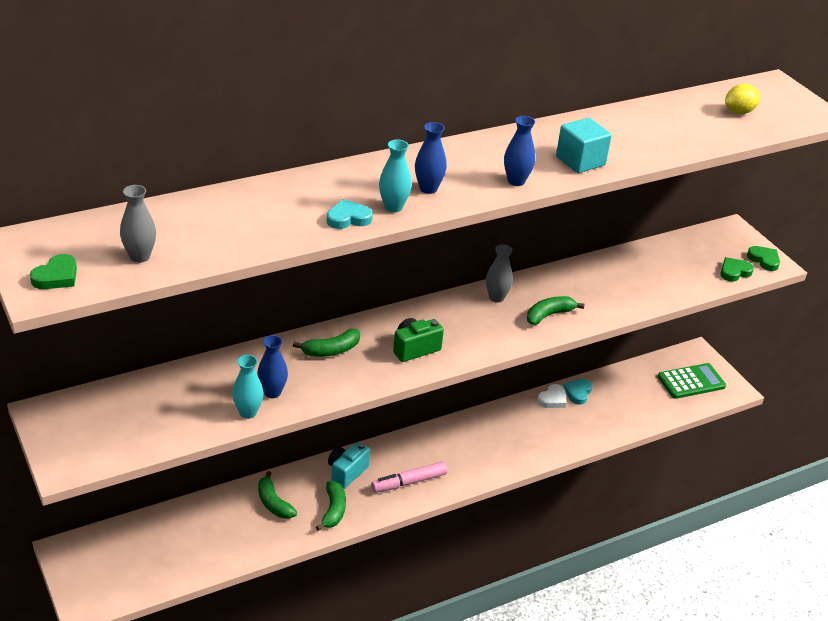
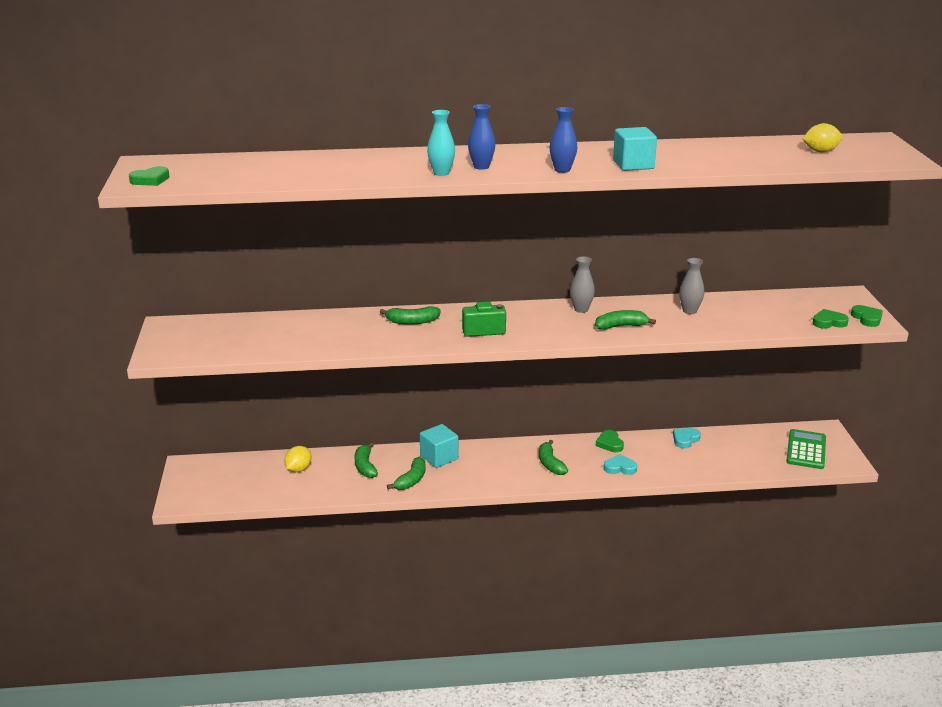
camera: 25 degrees right, 10 degrees down
grey vase [120,185,156,263] -> grey vase moved to [679,258,704,314]
turquoise vase [232,355,264,419] -> none
blue vase [257,335,288,398] -> none
turquoise heart [327,199,373,229] -> turquoise heart moved to [604,454,637,475]
turquoise camera [328,442,370,489] -> turquoise cube [420,424,459,468]
pink marker [371,461,447,493] -> none
white heart [537,384,566,408] -> none
green calculator [658,363,726,399] -> green calculator turned 75 degrees counterclockwise [786,429,826,469]
none -> yellow lemon [284,446,311,472]
none -> green banana [539,440,568,475]
none -> green heart [596,430,624,452]

